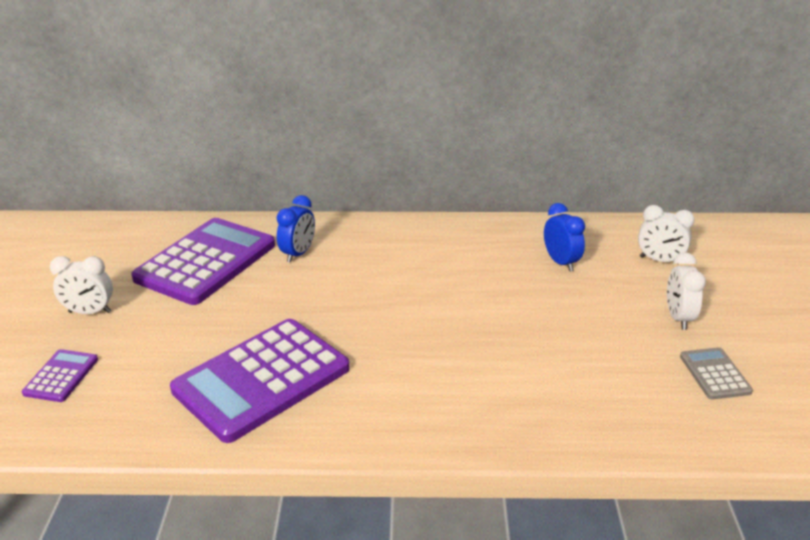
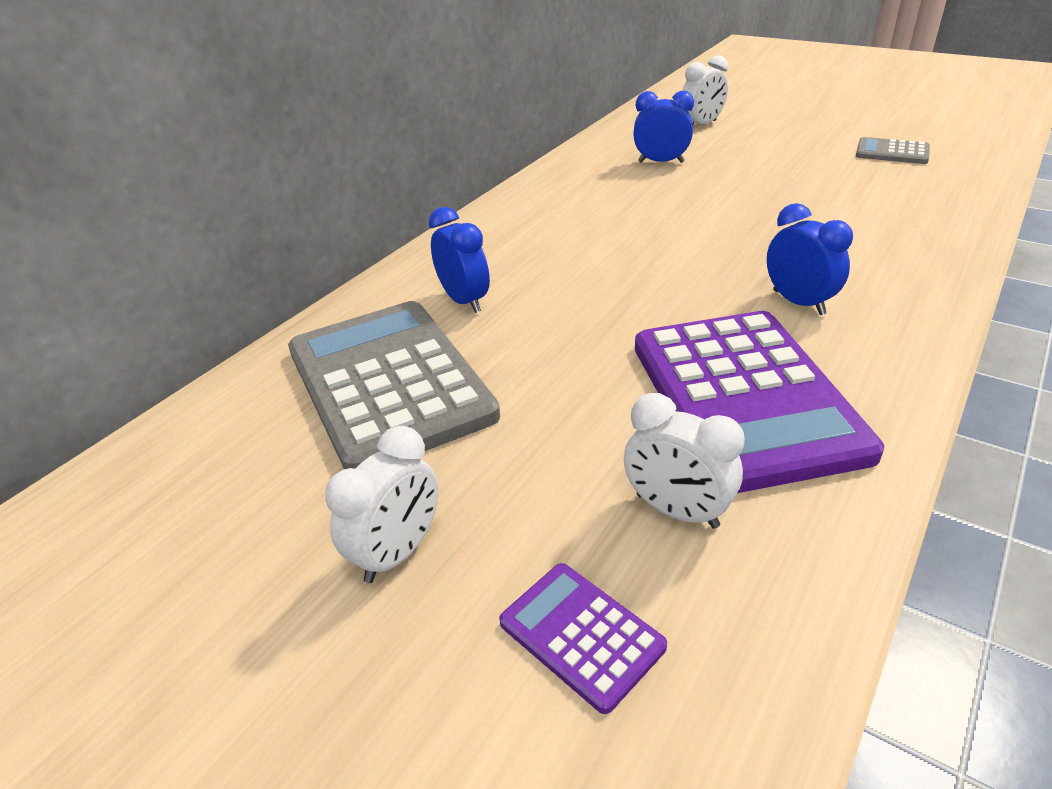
camera: 55 degrees left, 5 degrees up
purple calculator [131,218,275,305] -> grey calculator [288,301,500,469]
white clock [667,252,706,330] -> white clock moved to [624,393,745,529]
none -> blue clock [767,203,853,315]

